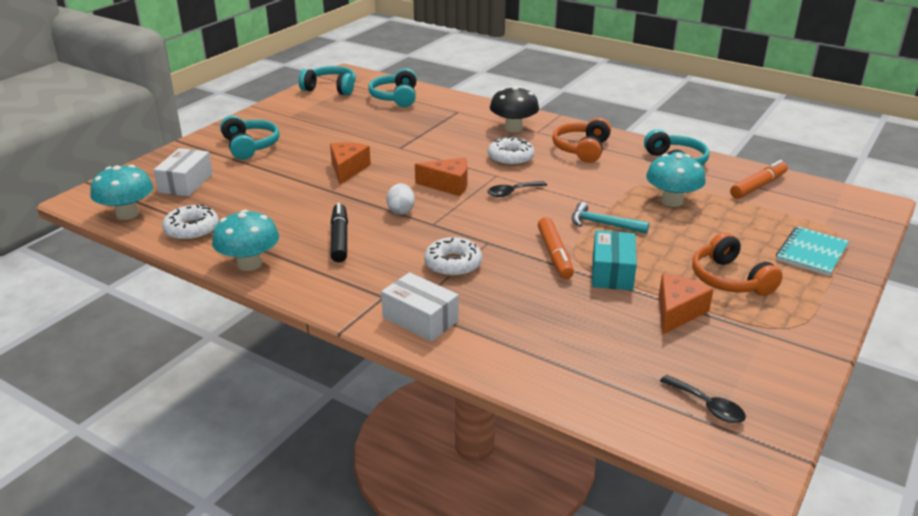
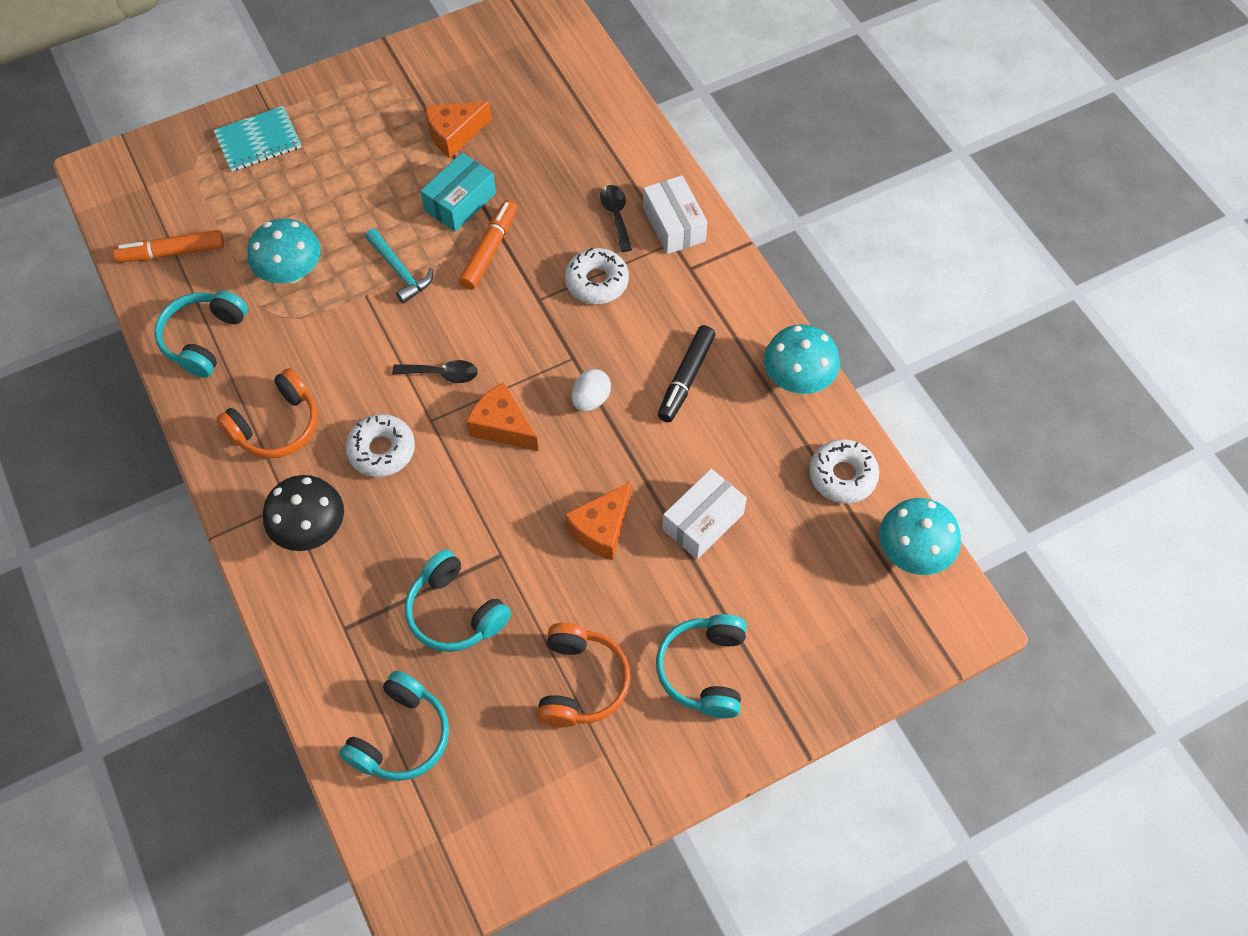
camera: 150 degrees left, 30 degrees up
white box [154,148,213,196] -> white box moved to [662,469,747,559]
turquoise headphones [299,66,356,95] -> turquoise headphones moved to [405,550,511,652]
black spoon [660,375,746,423] -> black spoon moved to [600,185,632,252]
orange headphones [692,232,782,296] -> orange headphones moved to [537,623,631,727]

